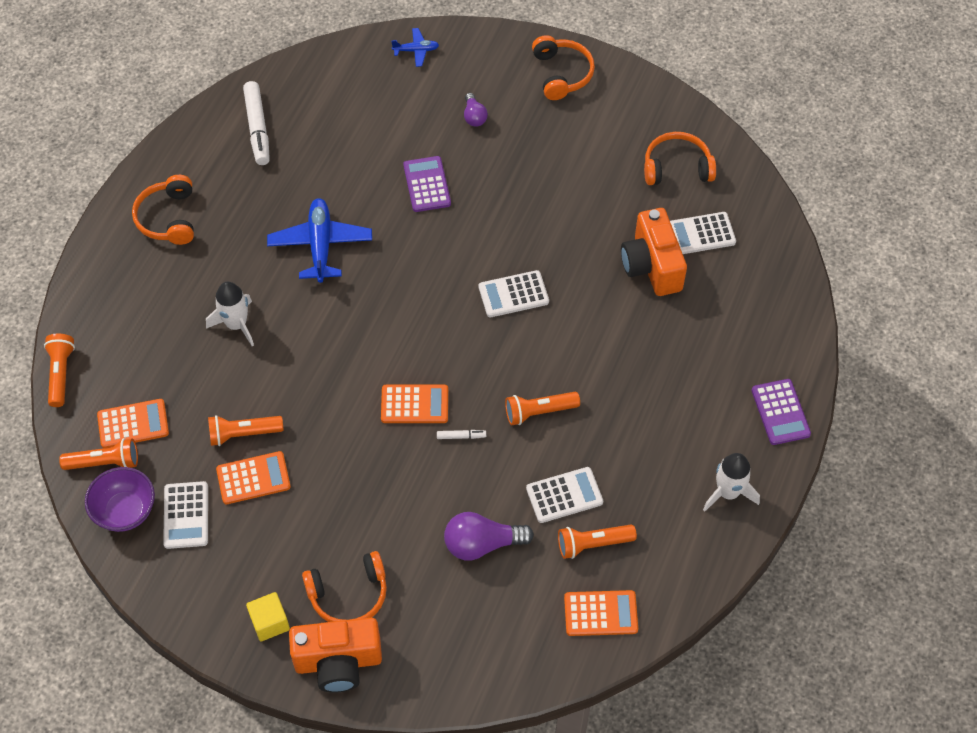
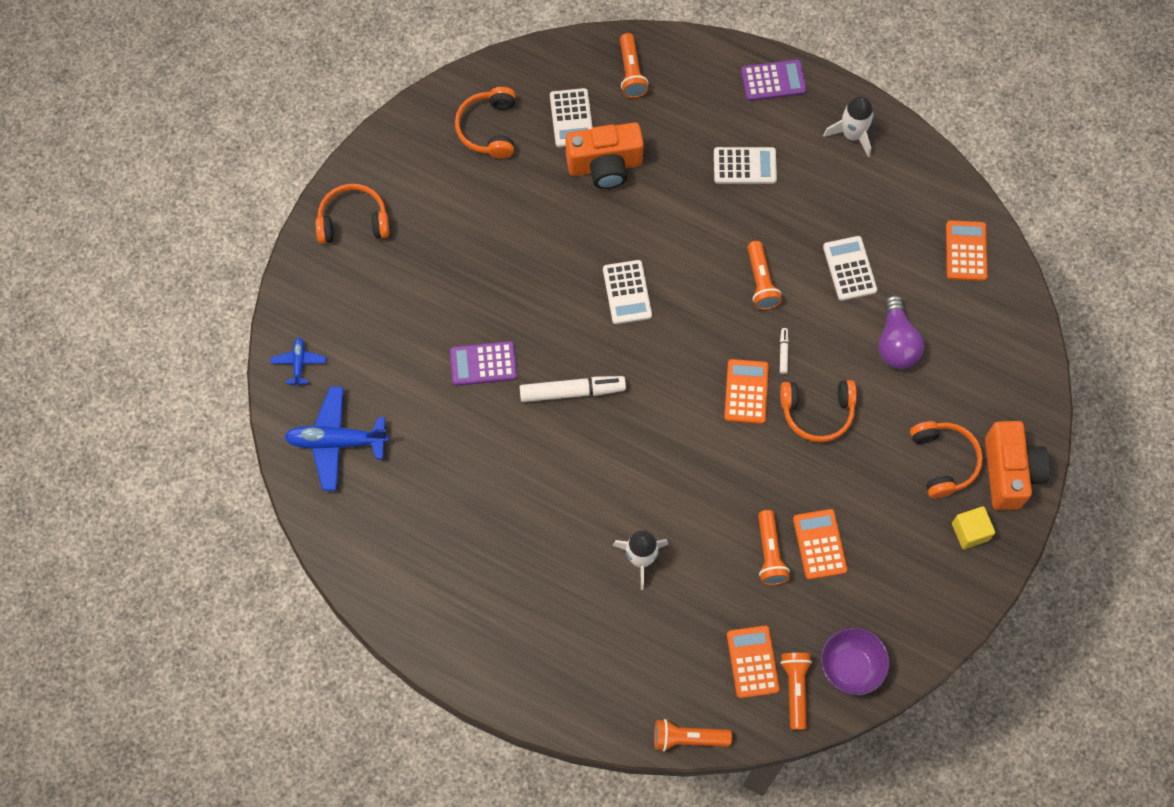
camera: 85 degrees left, 10 degrees up
orange headphones [132,175,194,245] -> orange headphones moved to [780,380,857,442]
white calculator [163,481,208,549] -> white calculator moved to [714,147,777,184]
white marker [243,81,270,165] -> white marker moved to [520,376,626,402]
blue plane [267,198,372,283] -> blue plane moved to [284,387,389,491]
purple light bulb [464,93,488,127] -> none
orange flashlight [558,525,637,559] -> orange flashlight moved to [620,33,649,98]

